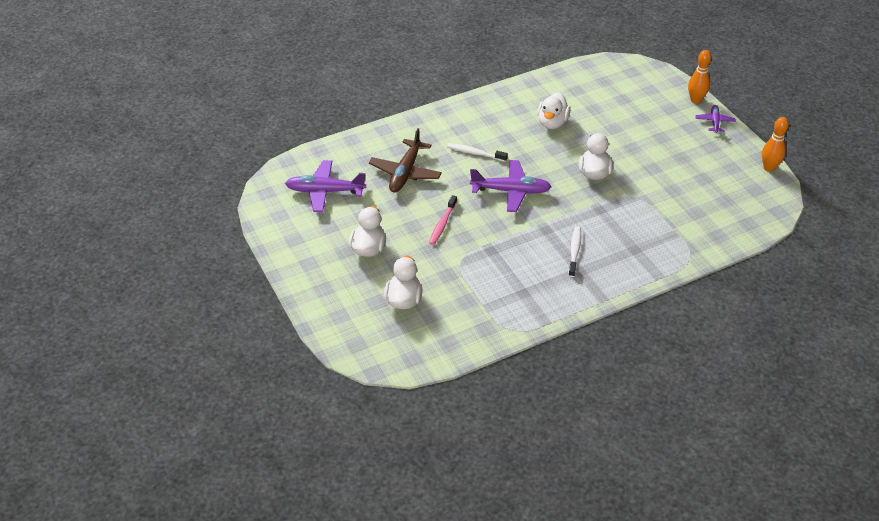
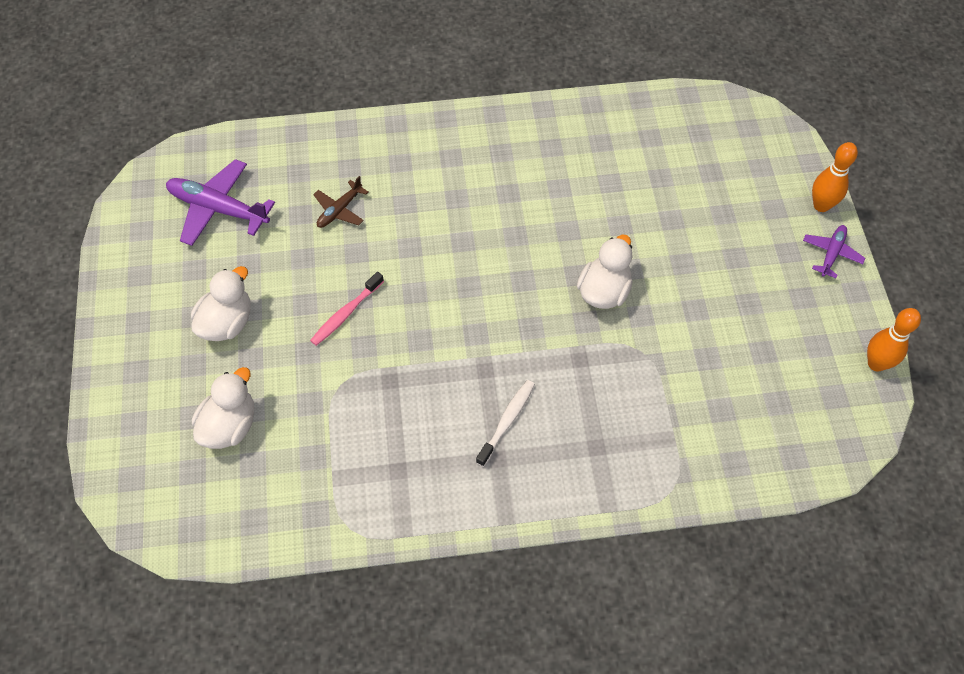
camera: 20 degrees right, 15 degrees up
brown plane [369,128,442,192] -> brown plane [313,176,368,228], size x0.56
white toothbrush [447,143,508,162] -> none
purple plane [470,160,552,212] -> none
white duck [537,92,571,129] -> none

